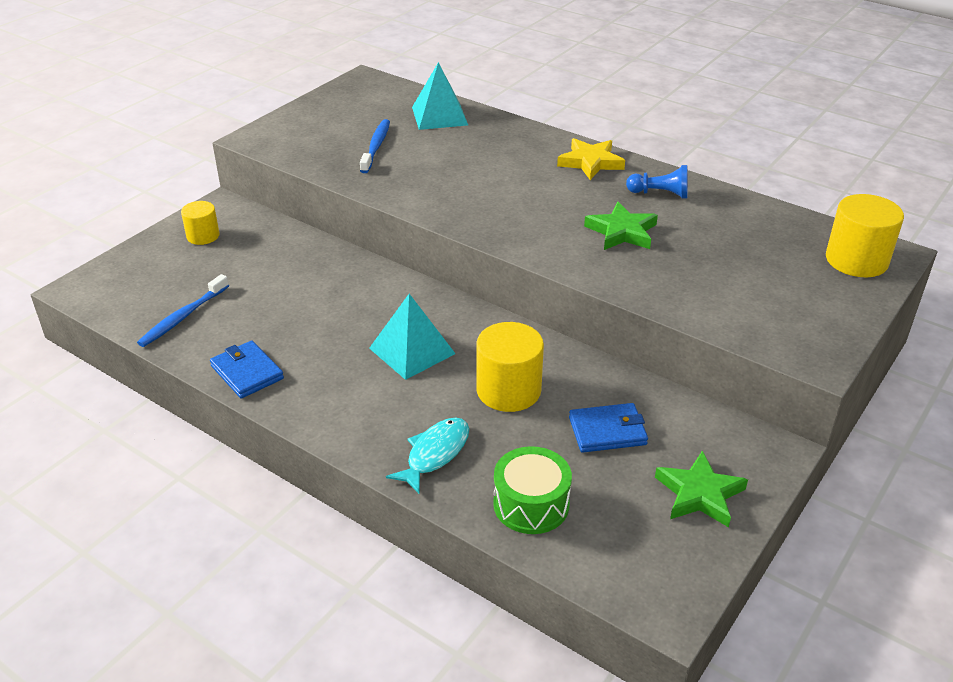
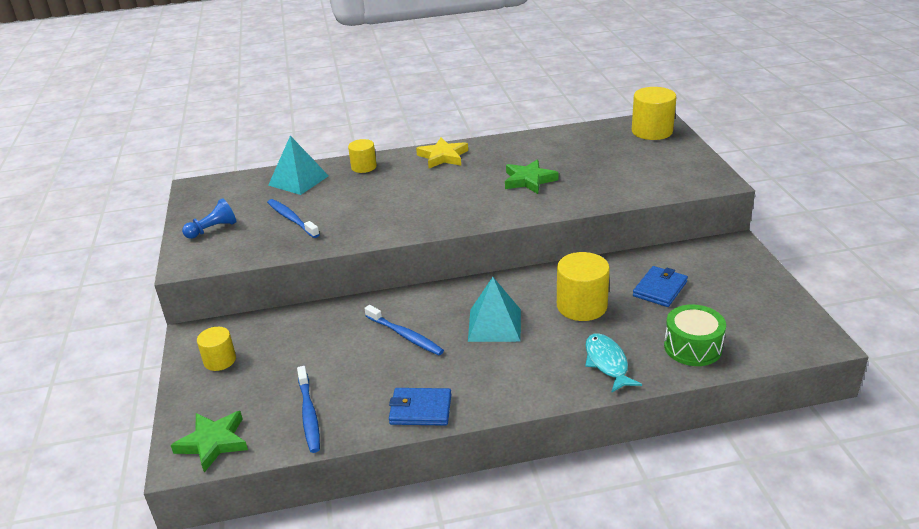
camera: 45 degrees left, 5 degrees down
blue pawn [626,165,688,199] -> blue pawn moved to [182,198,236,239]
green star [655,451,748,527] -> green star moved to [171,411,248,473]
none -> yellow cylinder [348,139,377,173]
none -> blue toothbrush [364,305,444,355]

